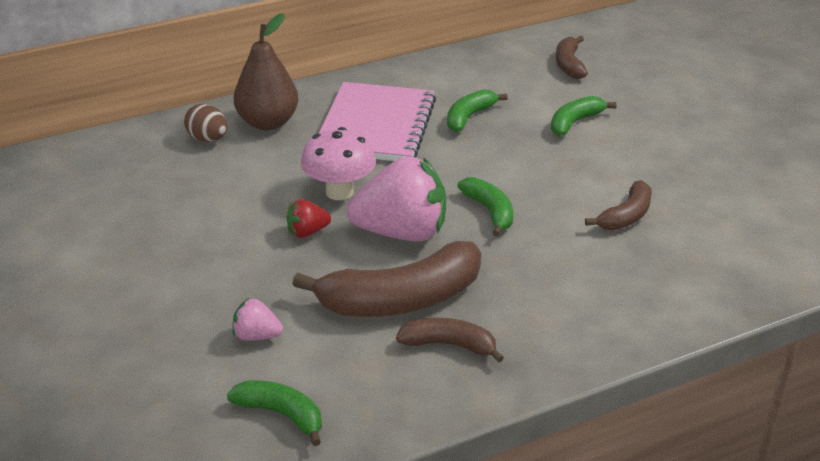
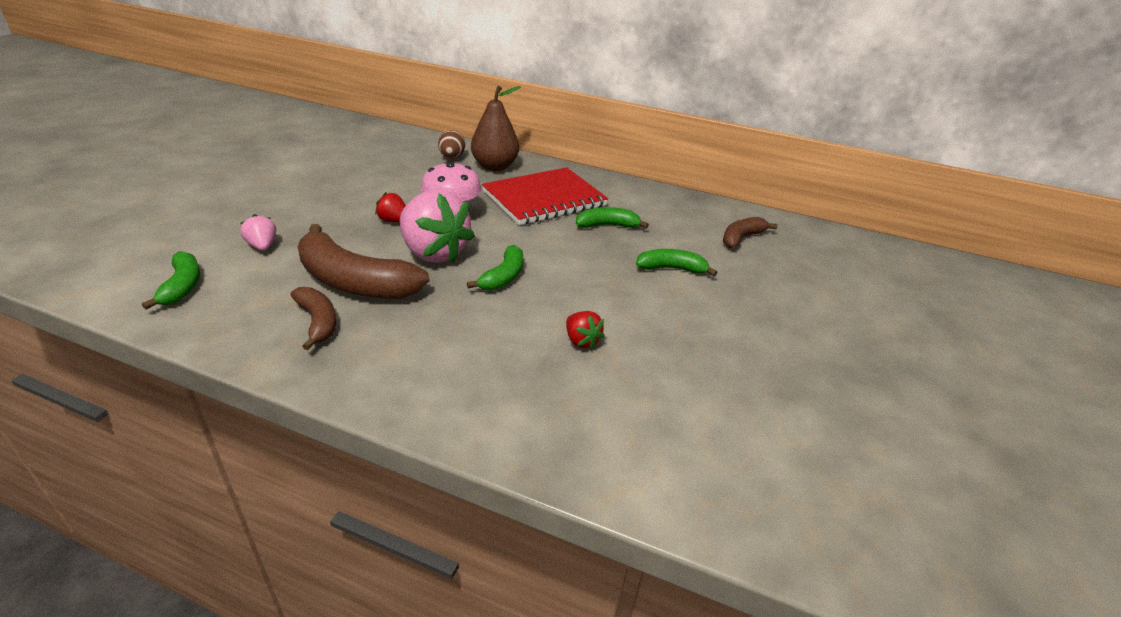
camera: 45 degrees right, 0 degrees up
pink notebook [319,82,436,161] -> red notebook [482,167,608,225]
brown banana [585,180,652,230] -> red strawberry [566,311,605,349]

